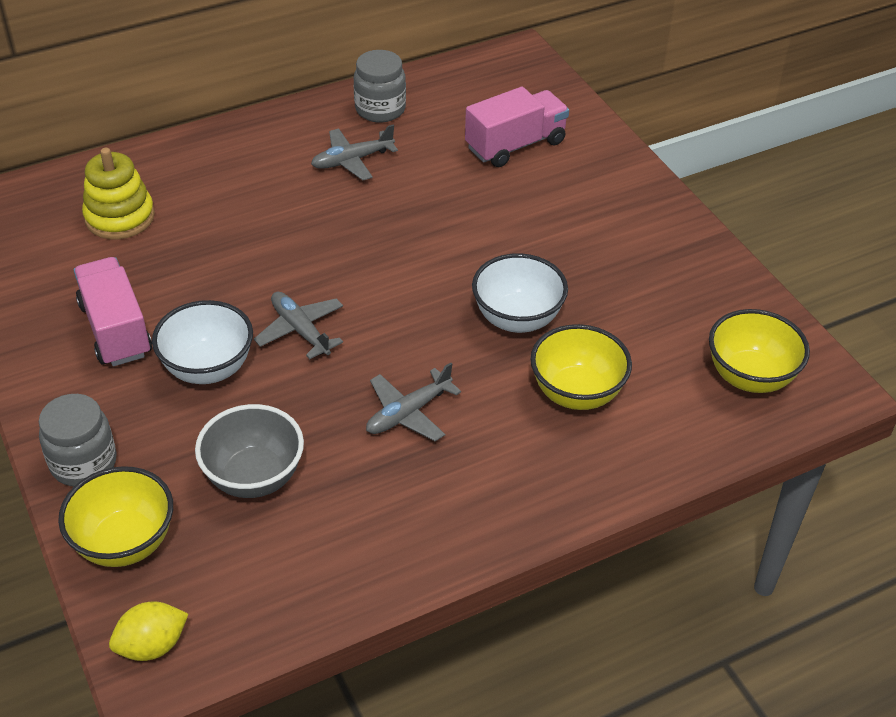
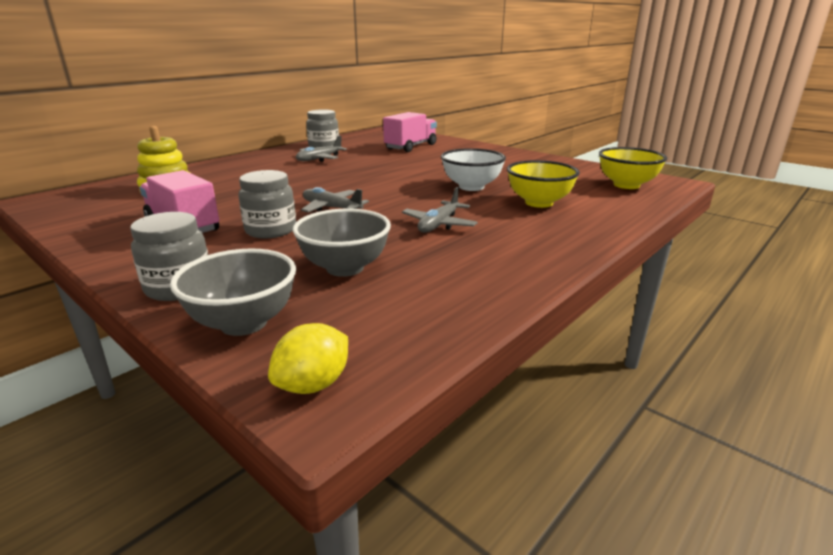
camera: 20 degrees left, 20 degrees down
yellow bowl [58,466,173,567] -> grey bowl [170,248,296,336]
white bowl [152,300,253,384] -> grey jar [239,170,296,239]

